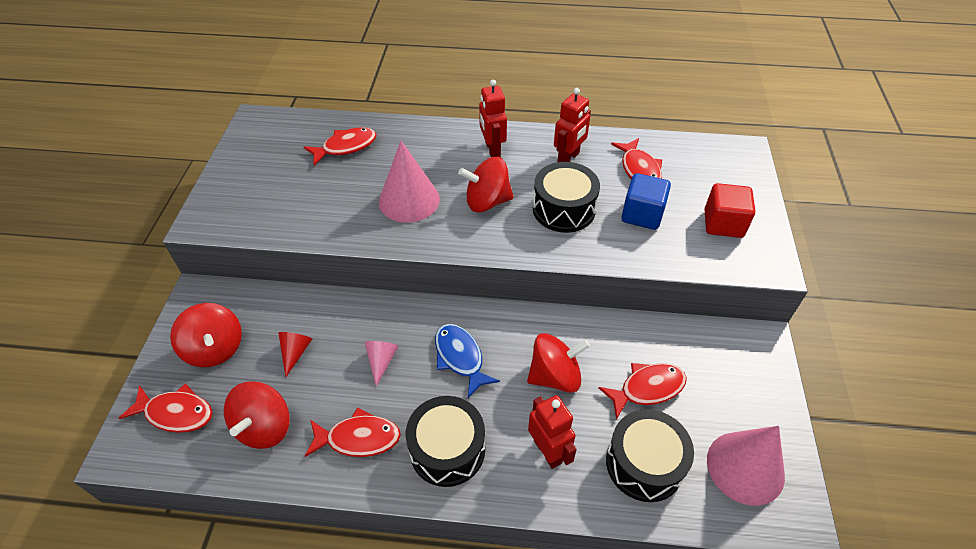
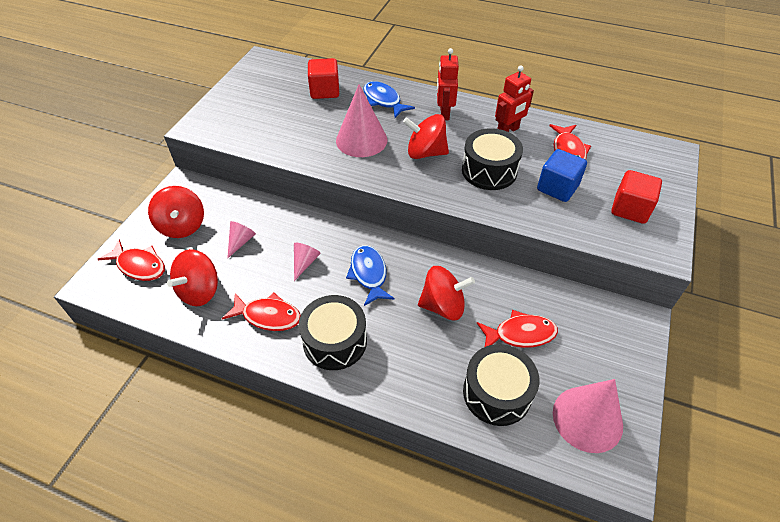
camera: 15 degrees right, 0 degrees up
red cone [278,332,312,377] -> pink cone [227,221,256,258]
red fish [304,127,377,166] -> red cube [308,58,339,99]
red robot [528,395,577,469] -> none
none -> blue fish [363,81,415,118]

